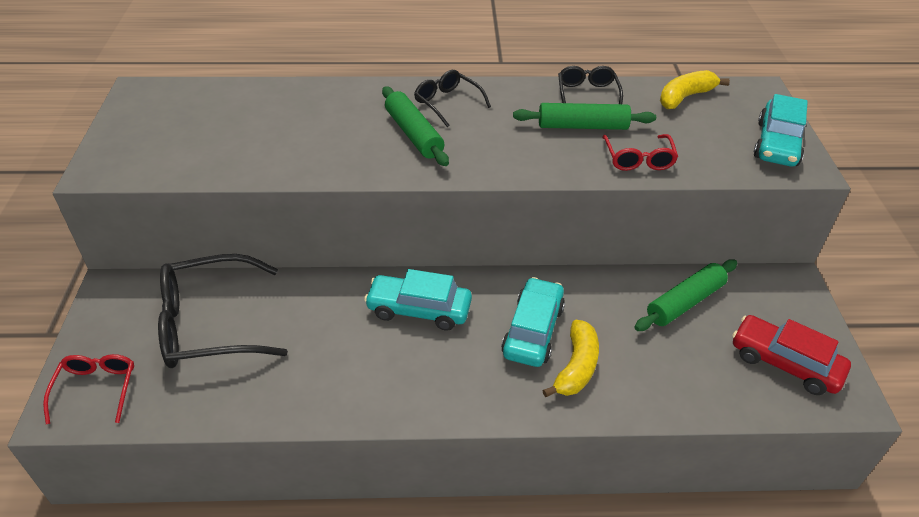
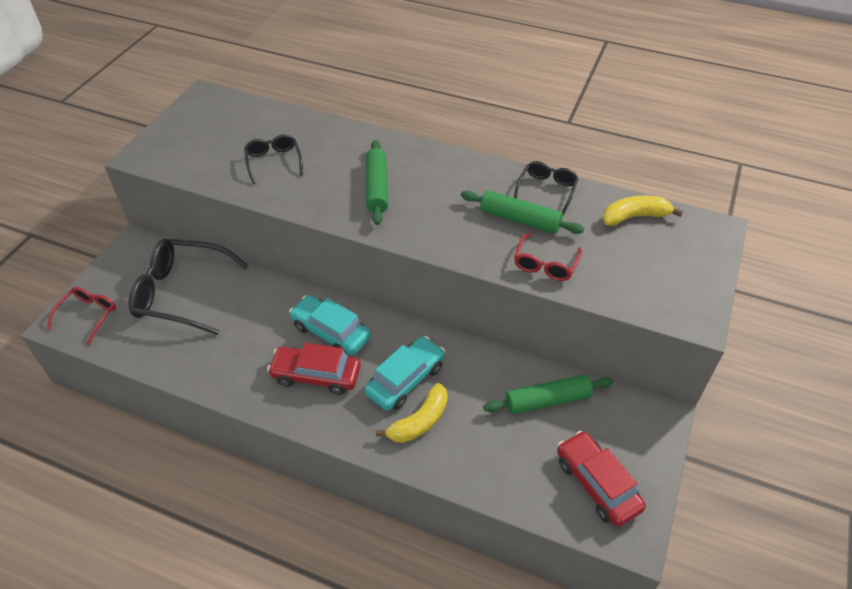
camera: 25 degrees right, 5 degrees up
black glasses [414,70,491,127] -> black glasses moved to [244,134,303,184]
turquoise car [754,94,808,166] -> none
none -> red car [267,343,361,395]

